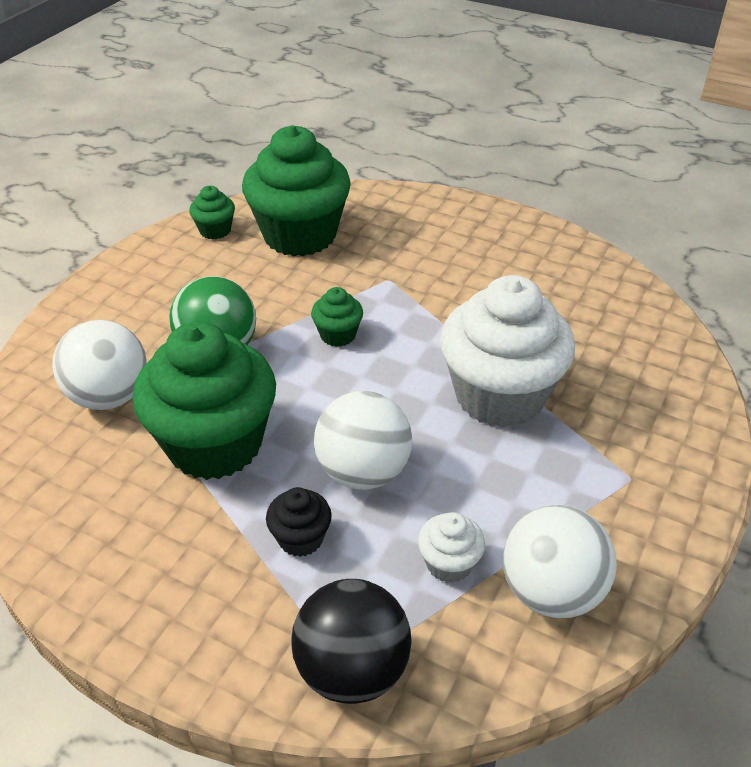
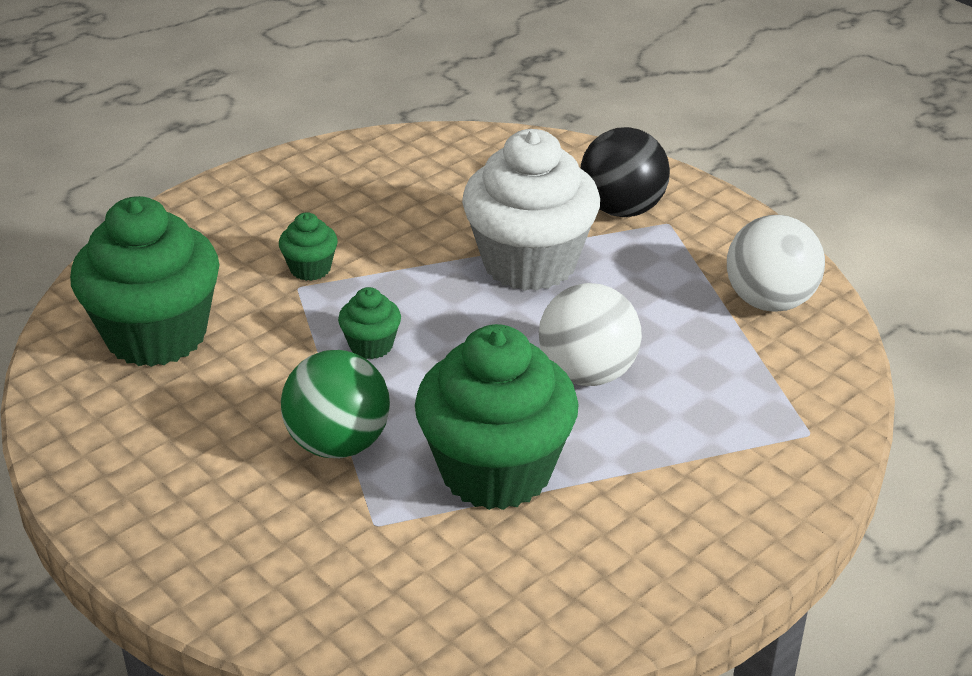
camera: 70 degrees left, 5 degrees down
white ball [52,320,147,410] -> none
green cupcake [189,186,235,240] -> green cupcake moved to [279,212,338,281]
black cupcake [266,487,332,557] -> none
black ball [291,579,412,704] -> black ball moved to [581,127,670,217]
white cupcake [418,512,485,583] -> none

